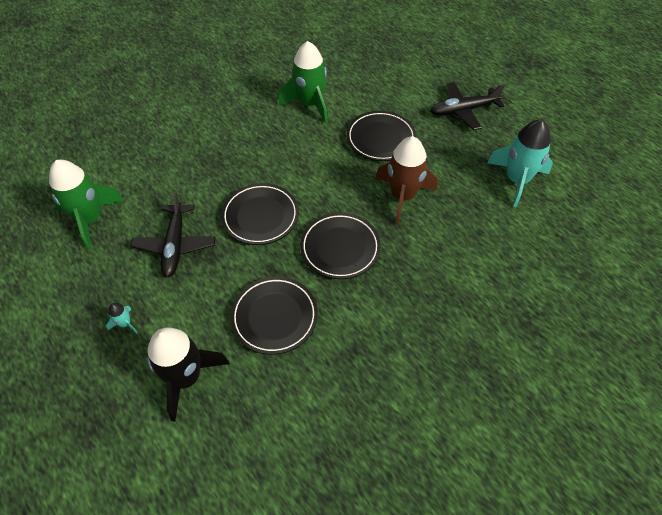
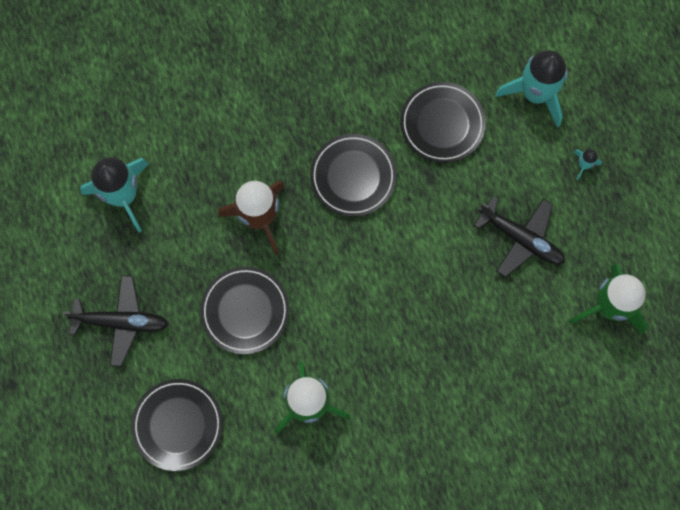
camera: 160 degrees left, 20 degrees up
black plane [131,192,216,277] -> black plane turned 105 degrees clockwise [474,197,565,278]
black rocket [147,327,230,422] -> turquoise rocket [495,50,567,127]
black plate [221,183,299,245] -> black plate moved to [131,379,223,471]

